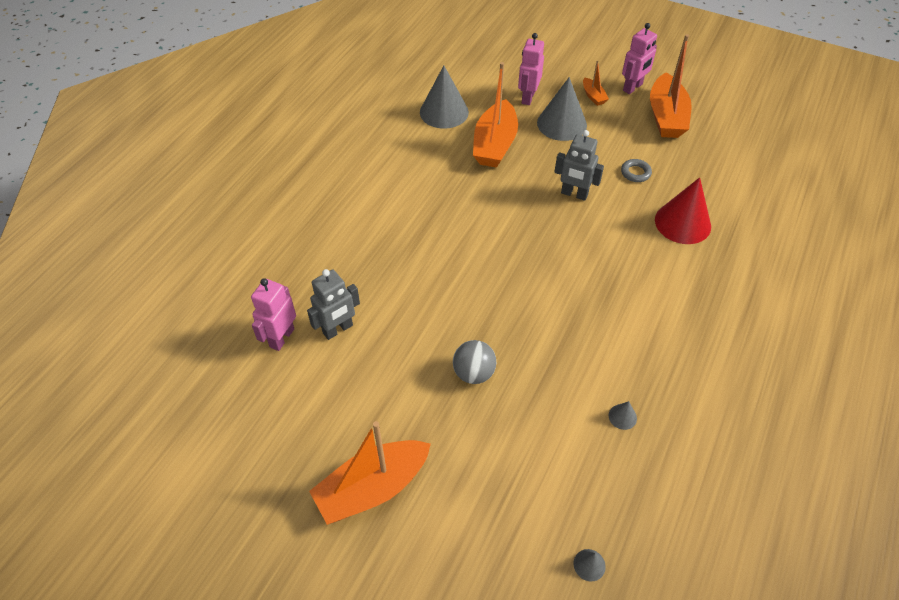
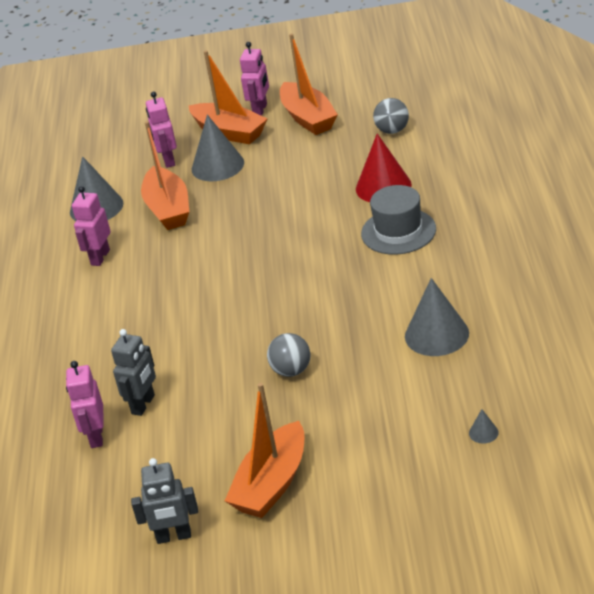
camera: 25 degrees left, 15 degrees down
grey robot [554,130,604,201] -> grey robot moved to [131,458,198,544]
orange boat [583,61,609,106] -> orange boat [189,50,267,144], size x2.16
grey cone [609,401,637,430] -> grey cone [405,278,469,356], size x2.37
grey ring [621,159,652,182] -> none
none -> pink robot [72,186,110,266]
none -> grey hat [361,185,436,255]
none -> grey ball [373,98,409,134]

